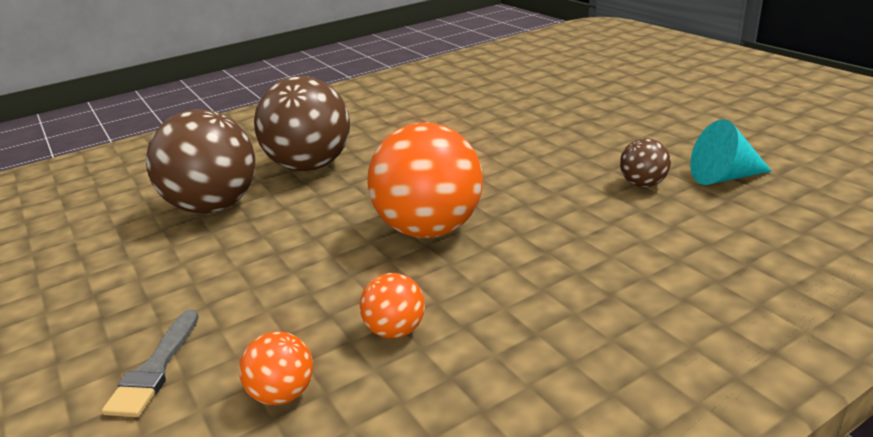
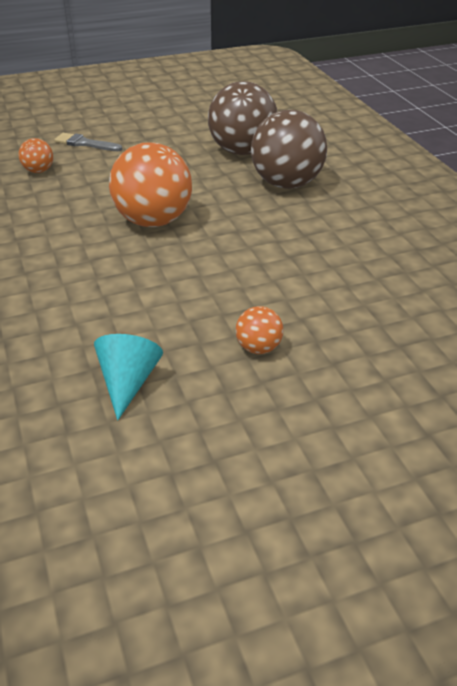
camera: 100 degrees right, 10 degrees up
orange ball [360,273,425,339] -> orange ball moved to [236,306,284,354]
brown ball [620,138,671,187] -> none

